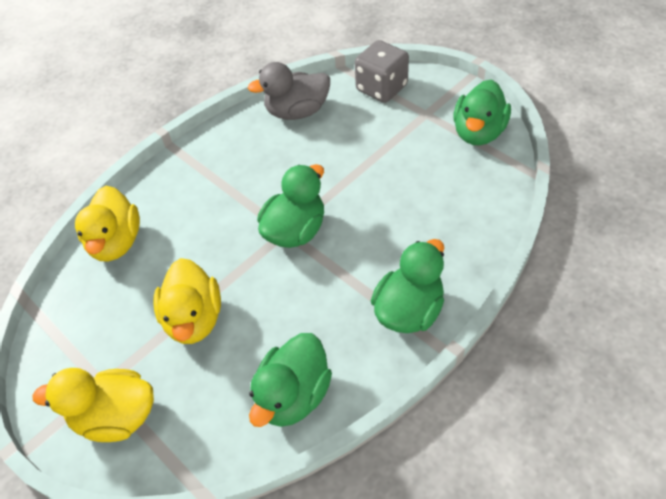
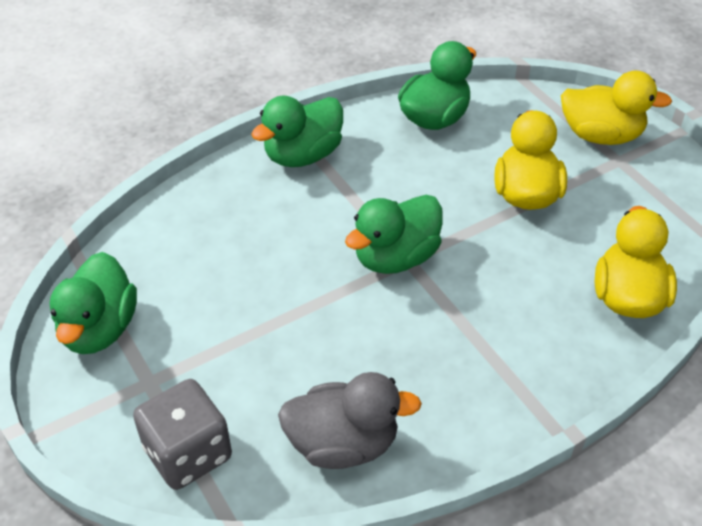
camera: 170 degrees left, 5 degrees down
green duck [453,79,511,145] -> green duck turned 150 degrees clockwise [49,252,137,354]

